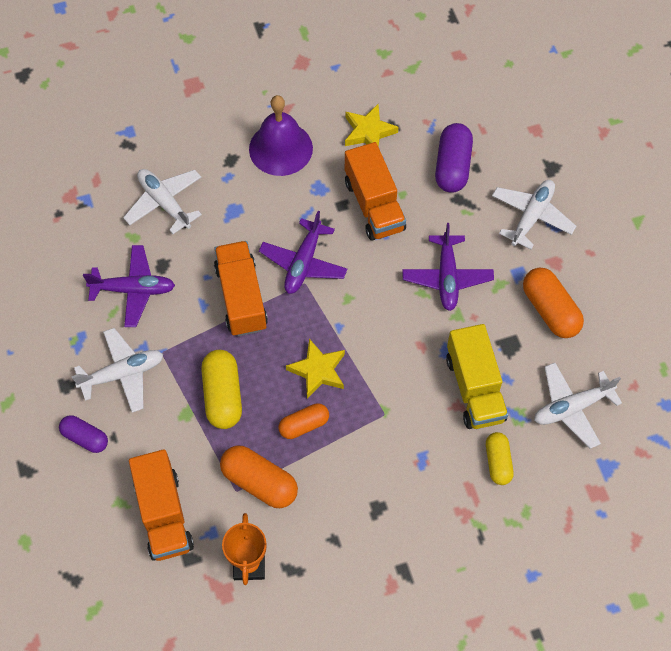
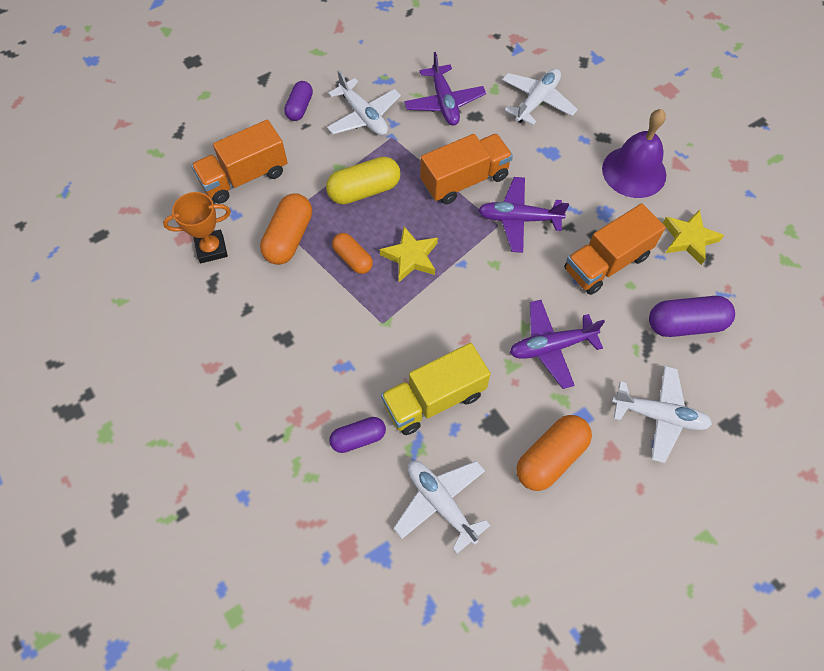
camera: 75 degrees right, 0 degrees up
yellow capsule [486,432,514,485] -> purple capsule [329,417,386,453]

